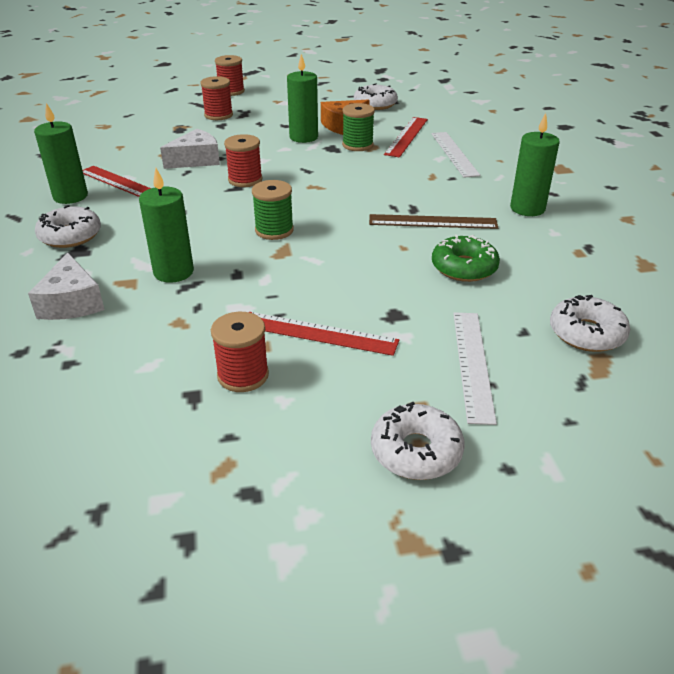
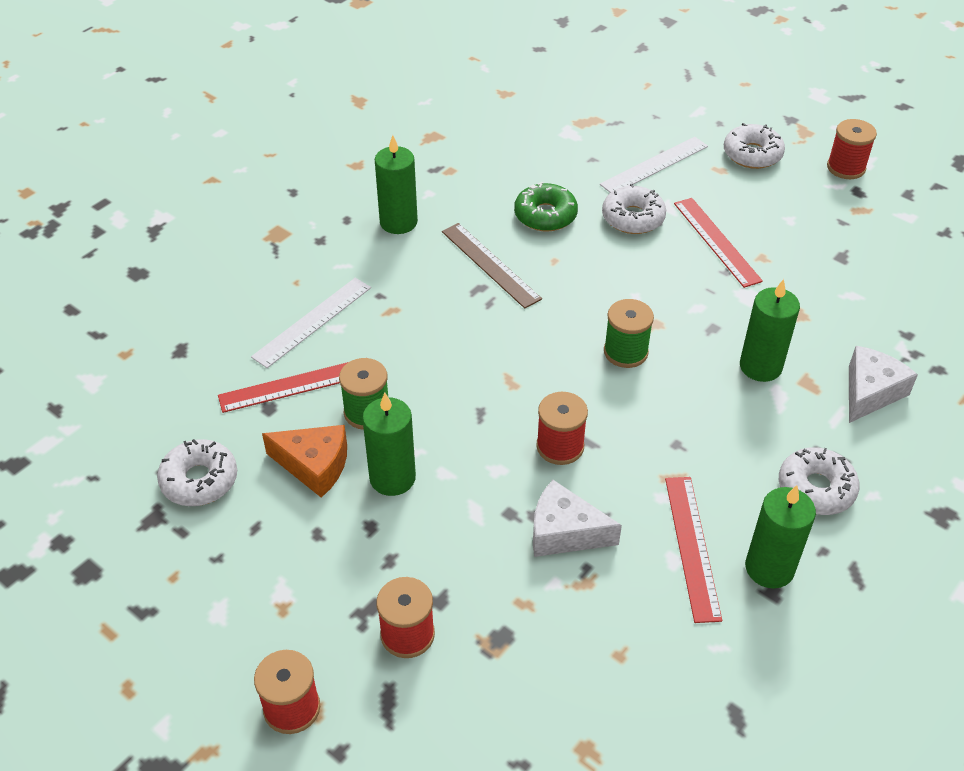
camera: 130 degrees left, 10 degrees up
red spool [211,312,269,392] -> red spool moved to [827,119,877,179]
white donut [550,295,630,352] -> white donut moved to [602,184,666,234]

